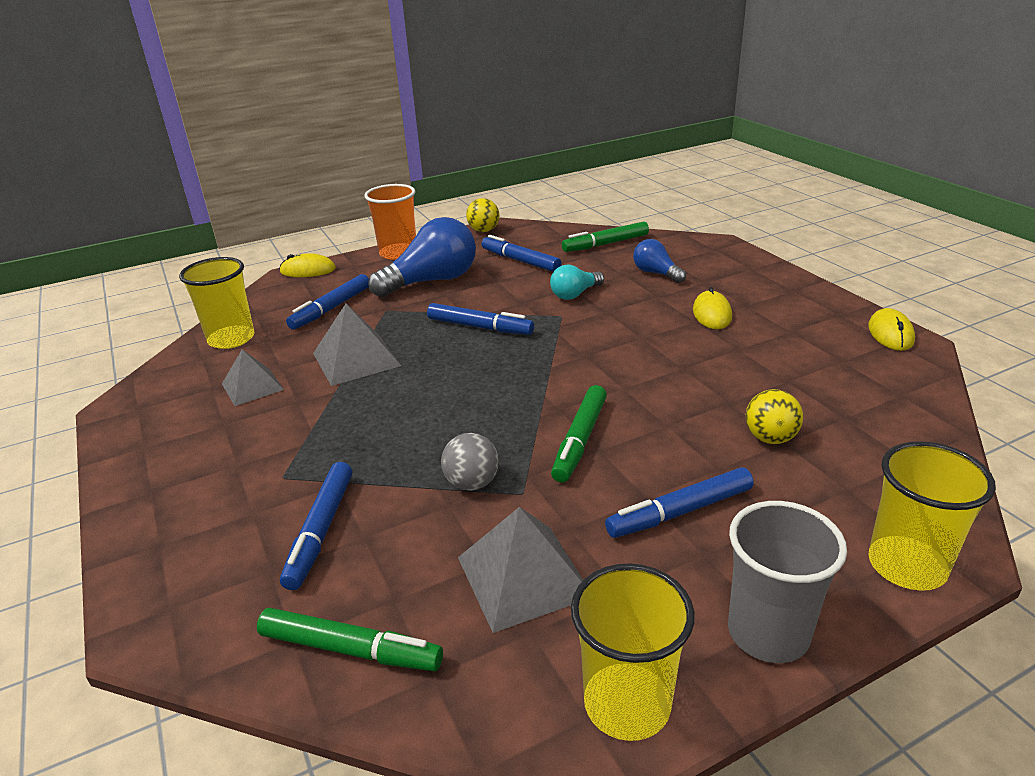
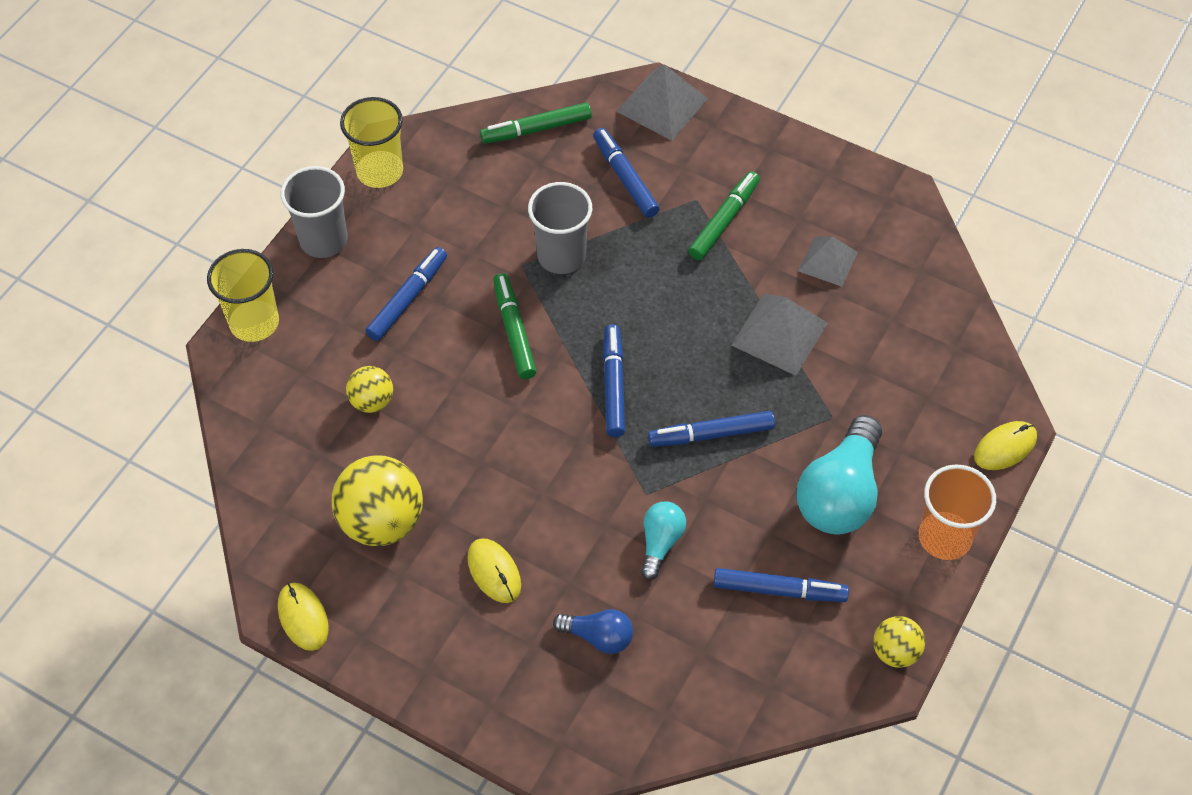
camera: 145 degrees right, 25 degrees up
yellow cup [179,257,255,349] -> none
blue marker [286,274,369,330] -> blue marker moved to [603,324,625,437]
blue light bulb [368,217,476,297] -> turquoise light bulb [797,415,882,535]
grey ball [441,433,499,491] -> grey cup [528,182,592,274]
grey pyramid [458,507,583,633] -> grey pyramid moved to [617,65,708,141]
green marker [562,222,649,252] -> green marker moved to [688,171,760,260]
none -> yellow ball [332,455,423,546]

